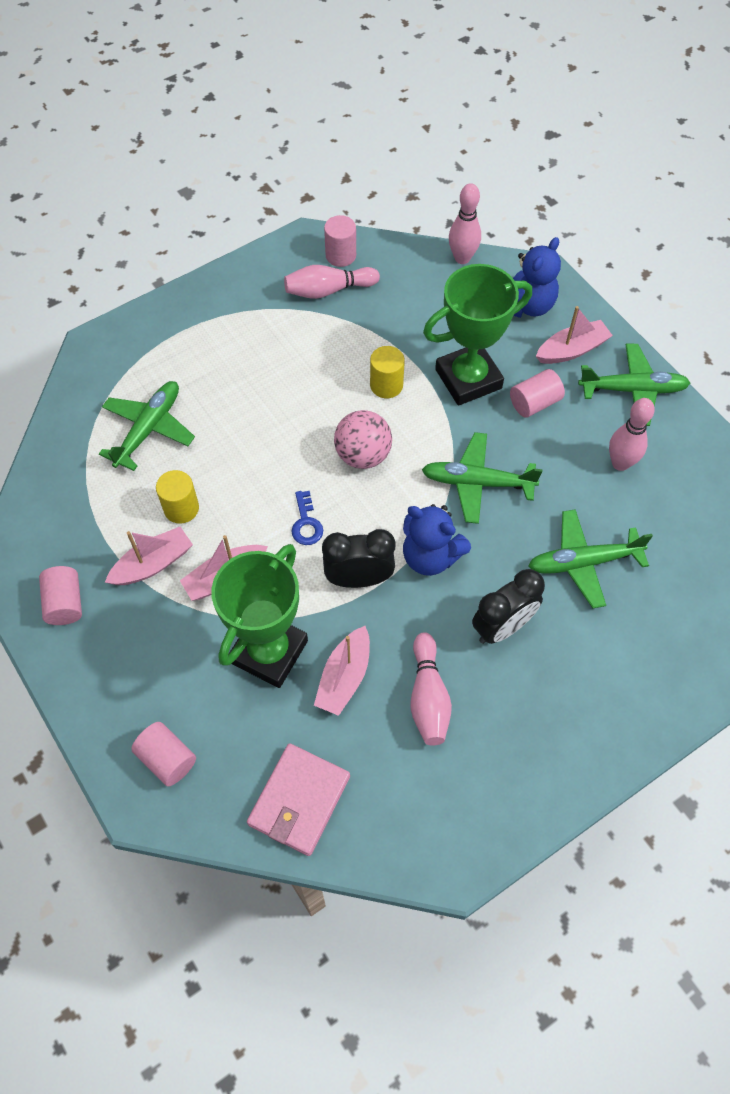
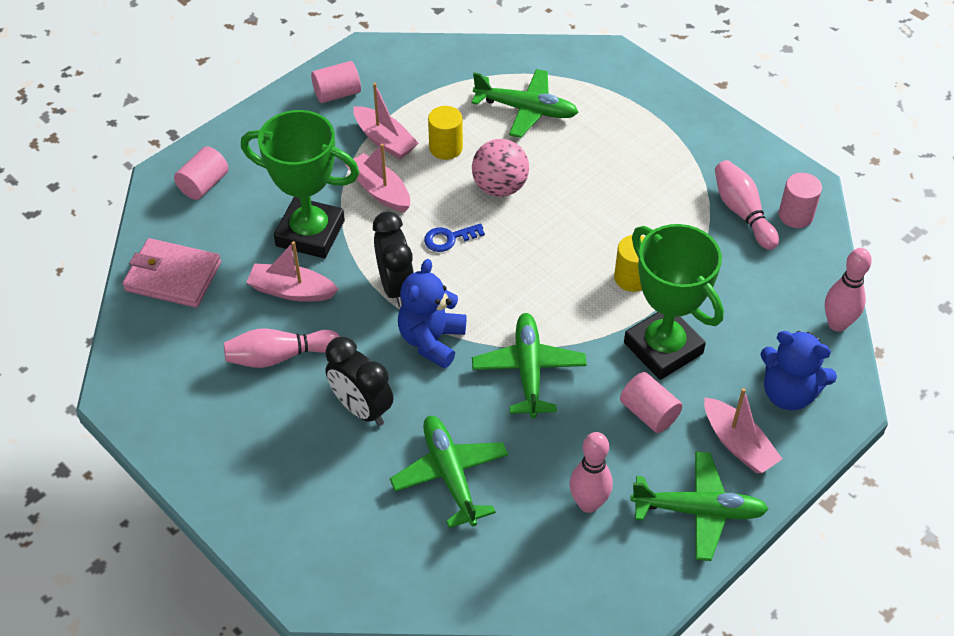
camera: 80 degrees right, 10 degrees down
pink ball [334,410,392,469] -> pink ball moved to [472,139,529,197]
green plane [578,344,690,426] -> green plane turned 75 degrees counterclockwise [630,451,768,561]

